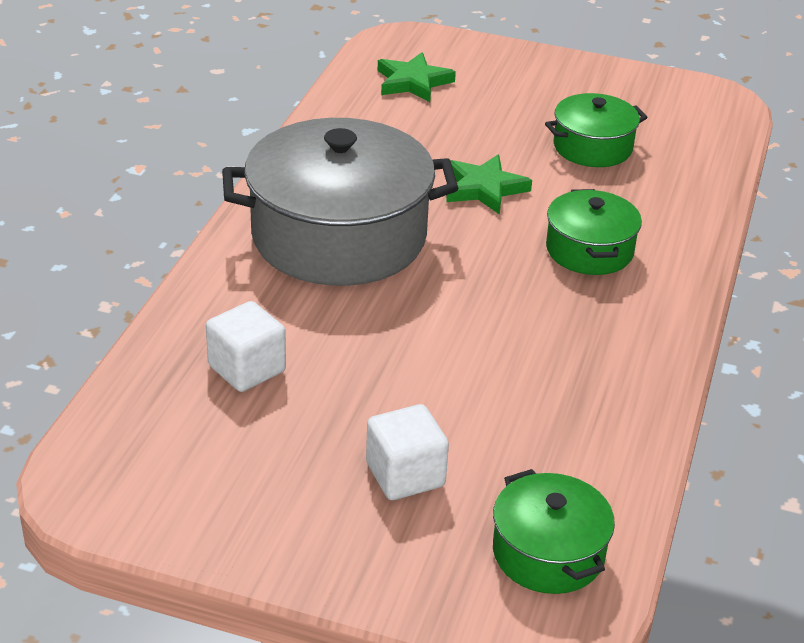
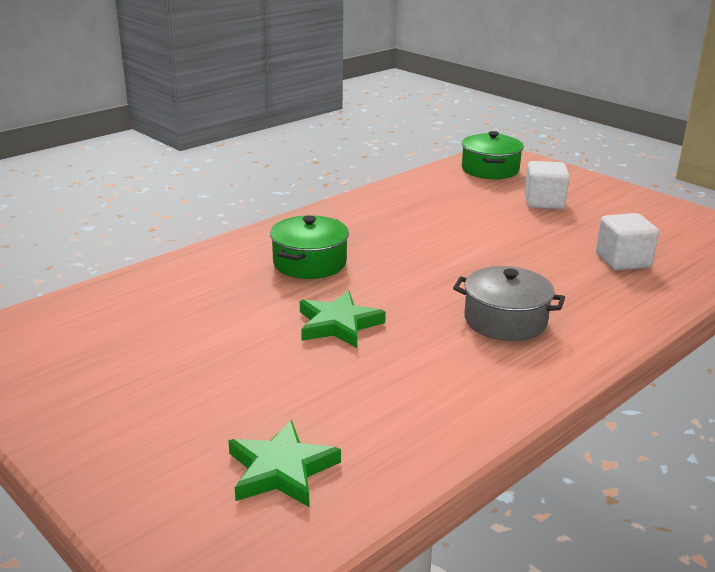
camera: 150 degrees left, 10 degrees down
grey pot [222,118,458,286] -> grey pot [453,266,565,341], size x0.50
green pot [545,93,648,167] -> none

